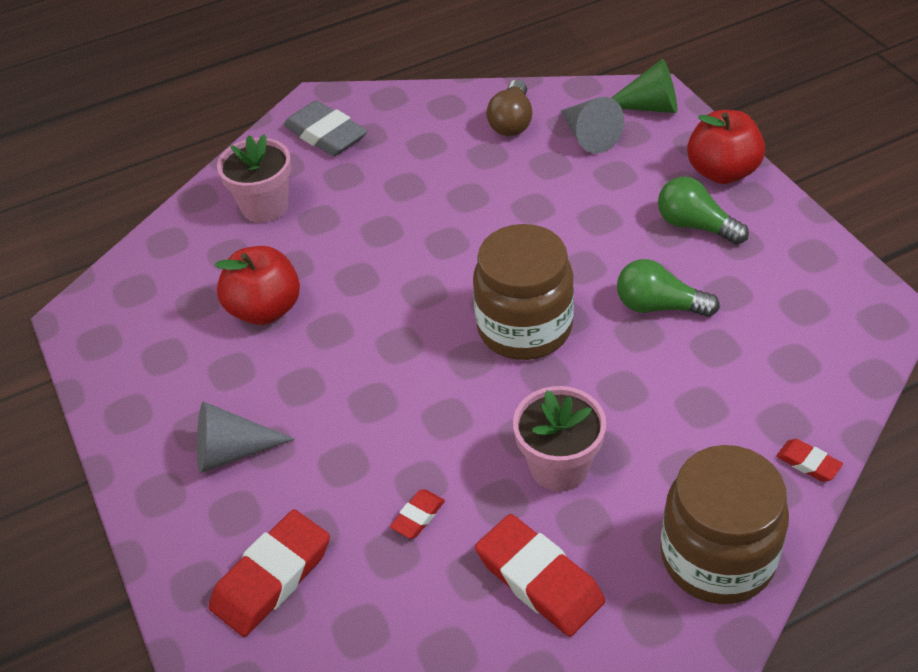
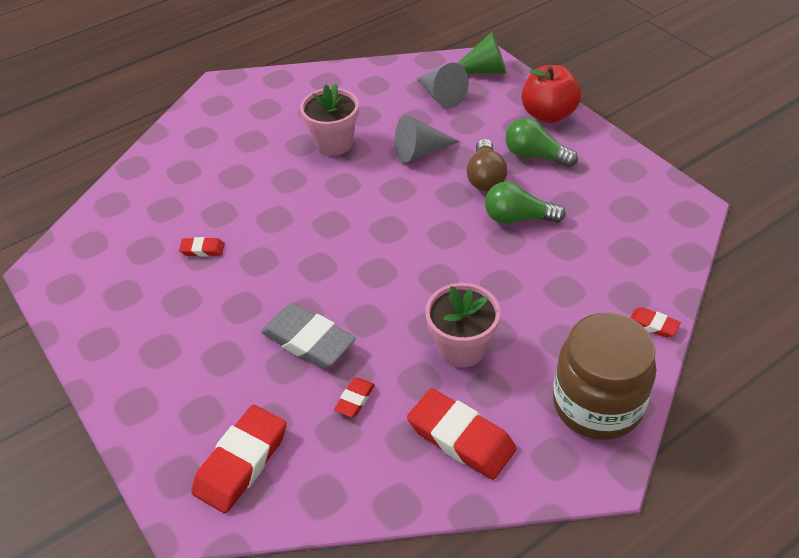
camera: 10 degrees left, 0 degrees up
grey cone [197,402,295,473] -> grey cone moved to [395,115,460,163]
red apple [215,246,300,325] -> red eraser [179,237,225,257]
pink flower pot [217,134,291,223] -> pink flower pot moved to [300,83,359,156]
grey eraser [283,100,368,156] -> grey eraser moved to [261,303,356,369]
brown jar [473,224,574,360] -> none
brown light bulb [486,80,533,136] -> brown light bulb moved to [466,139,507,191]

